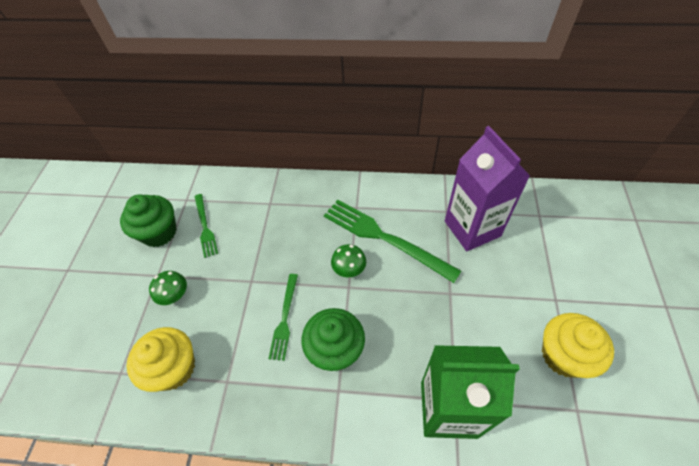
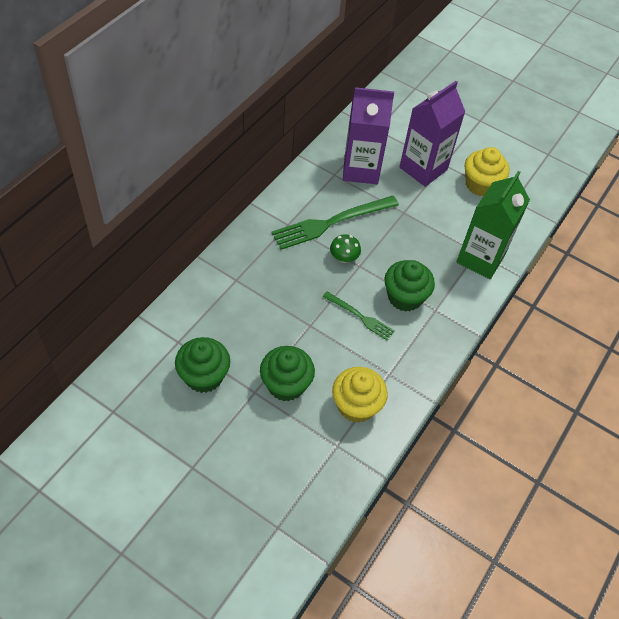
camera: 70 degrees left, 0 degrees up
green mushroom [149,271,187,305] -> green cupcake [260,346,315,401]
green fork [194,194,218,258] -> none
none -> purple carton [400,81,465,187]

